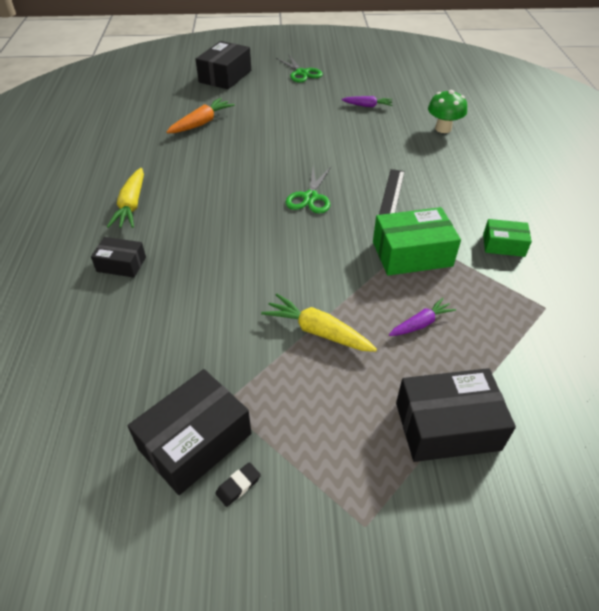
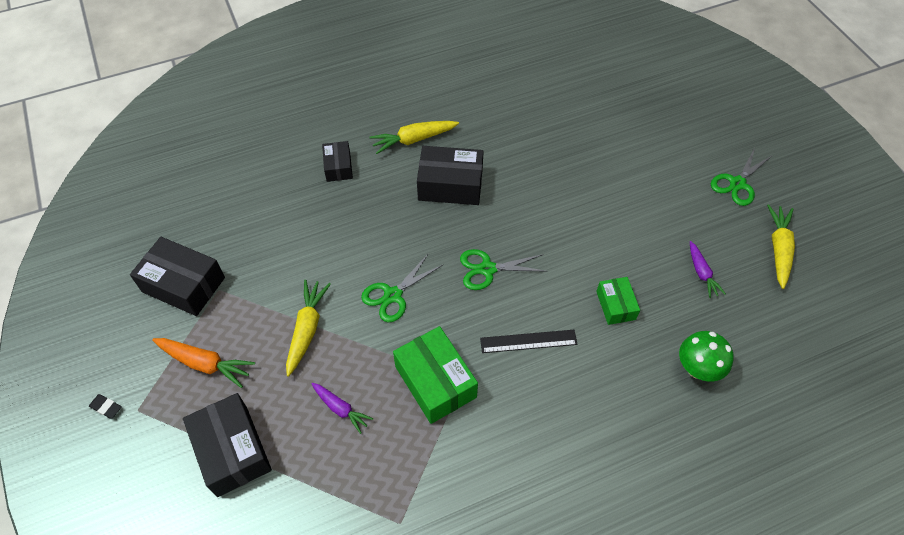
camera: 70 degrees right, 10 degrees up
orange carrot [166,98,235,133] -> orange carrot moved to [152,338,255,388]
black box [196,41,251,89] -> black box moved to [417,146,484,205]
black eraser [215,462,261,507] -> black eraser moved to [89,394,122,419]
green box [483,219,532,257] -> green box moved to [596,277,640,325]
none -> green scissors [361,253,443,323]
none -> yellow carrot [767,204,795,289]

